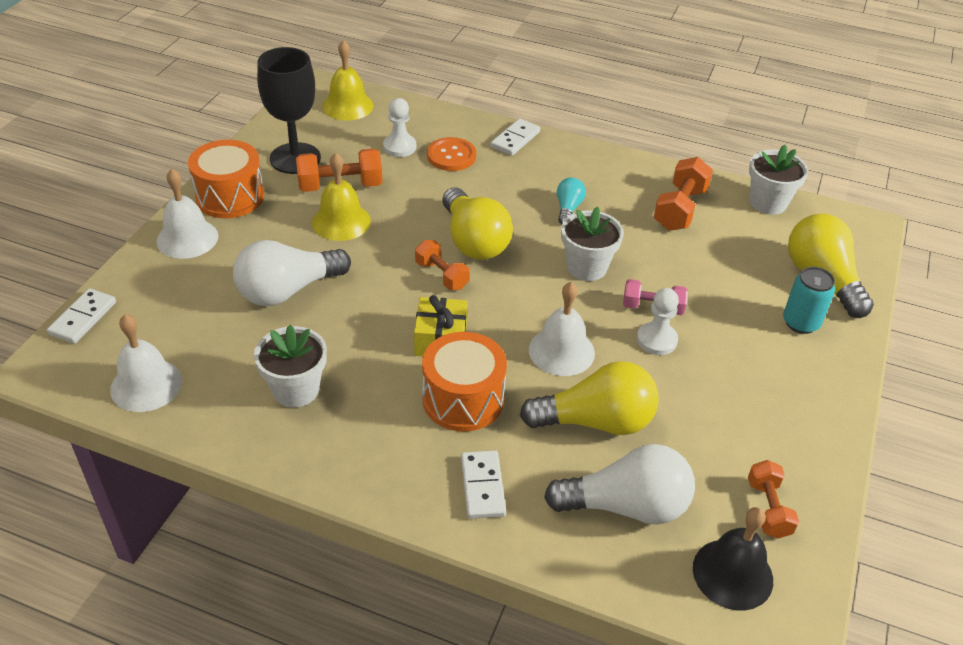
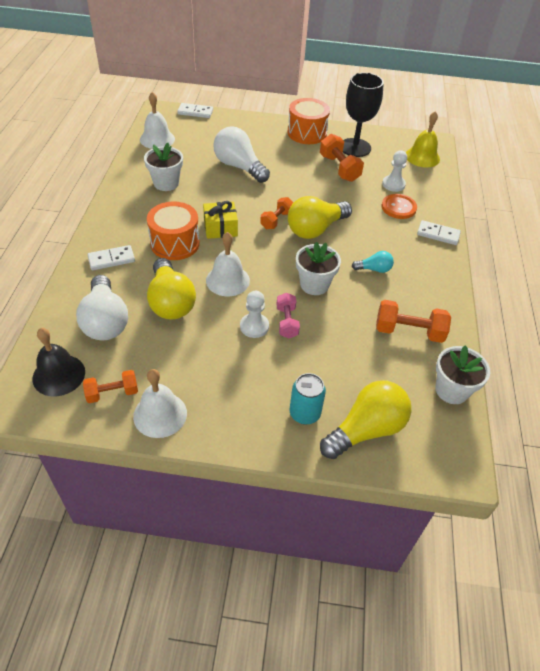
camera: 75 degrees right, 5 degrees up
white bell [157,169,218,259] -> white bell moved to [133,369,187,438]
yellow bell [312,153,371,241] -> none

